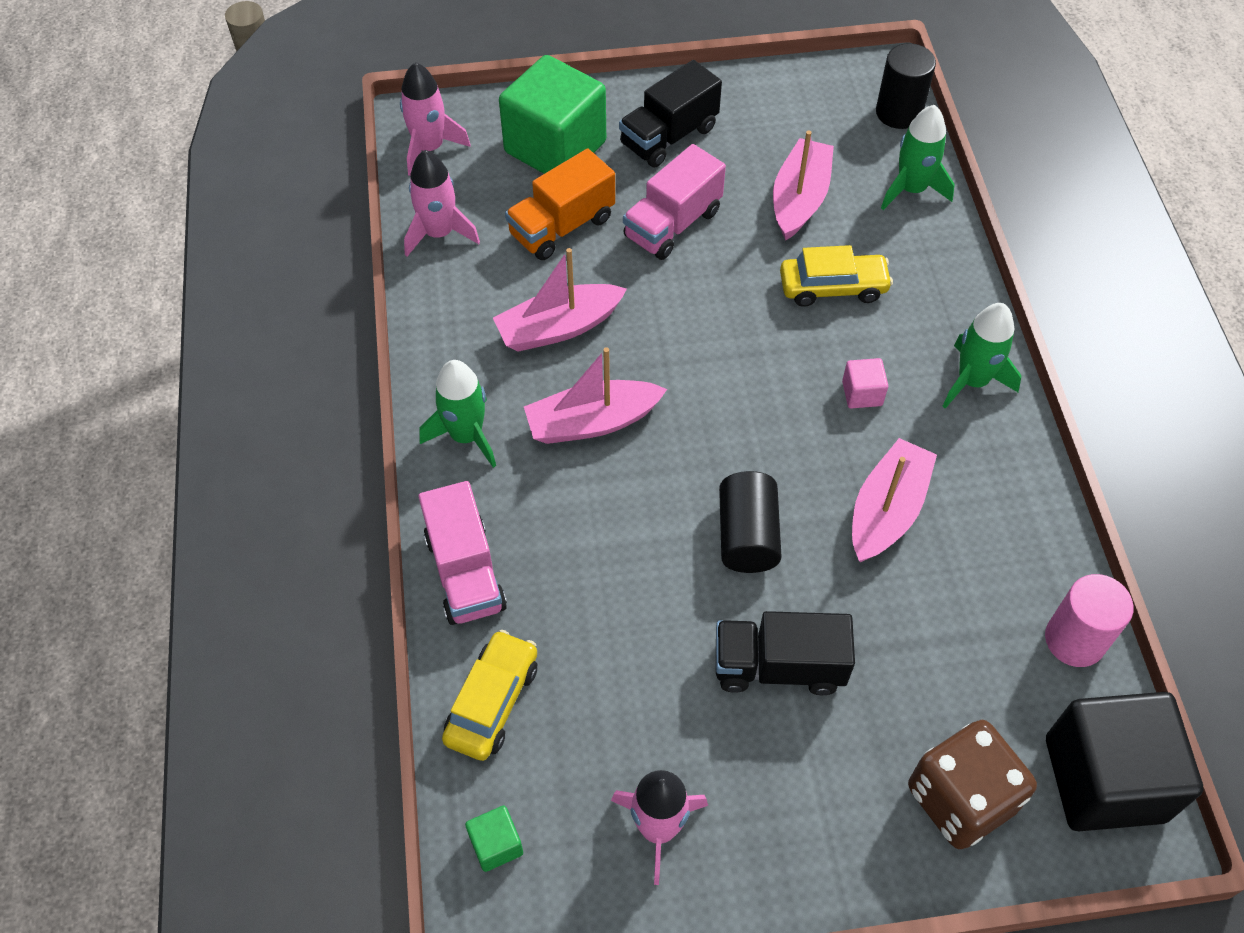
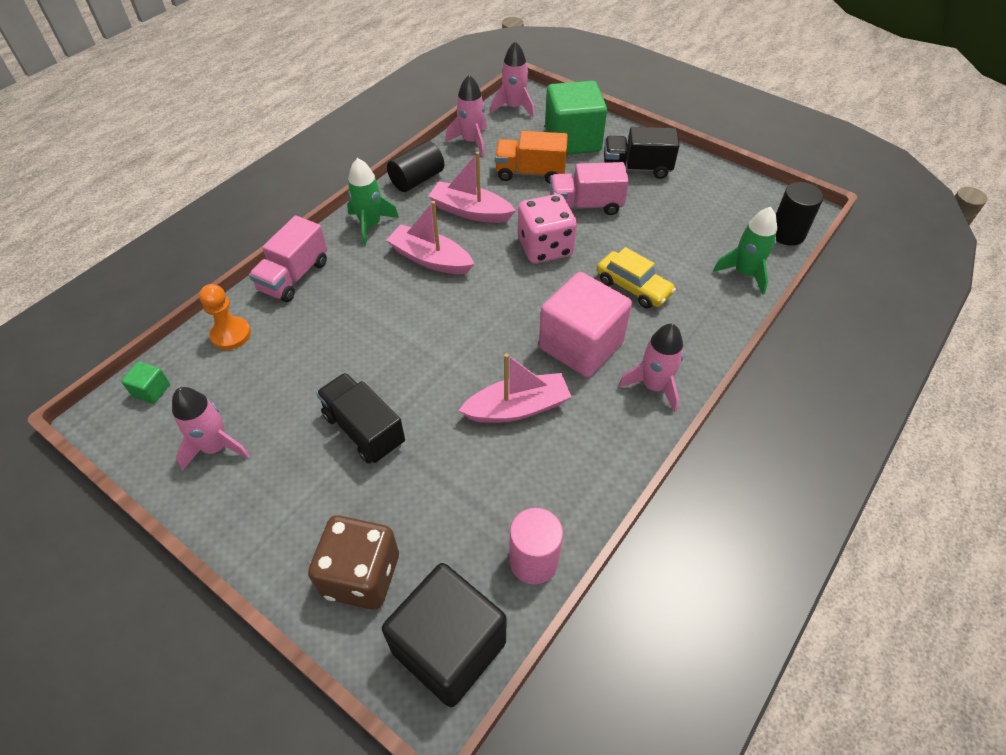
camera: 45 degrees right, 5 degrees down
yellow car [442,630,537,761] -> orange pawn [199,284,251,350]
black cylinder [719,471,782,573] -> black cylinder moved to [387,141,444,192]
pink boat [773,131,834,240] -> none
pink cube [842,358,888,409] -> pink cube [539,272,632,377], size x2.42
green rocket [942,303,1022,409] -> pink rocket [619,323,684,413]
none -> pink dice [518,194,577,263]

